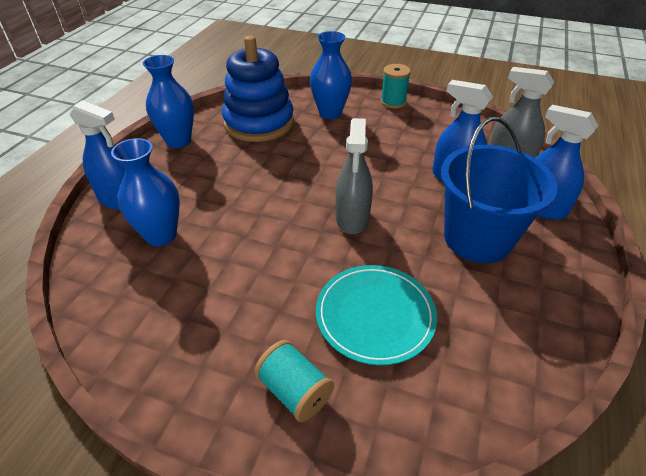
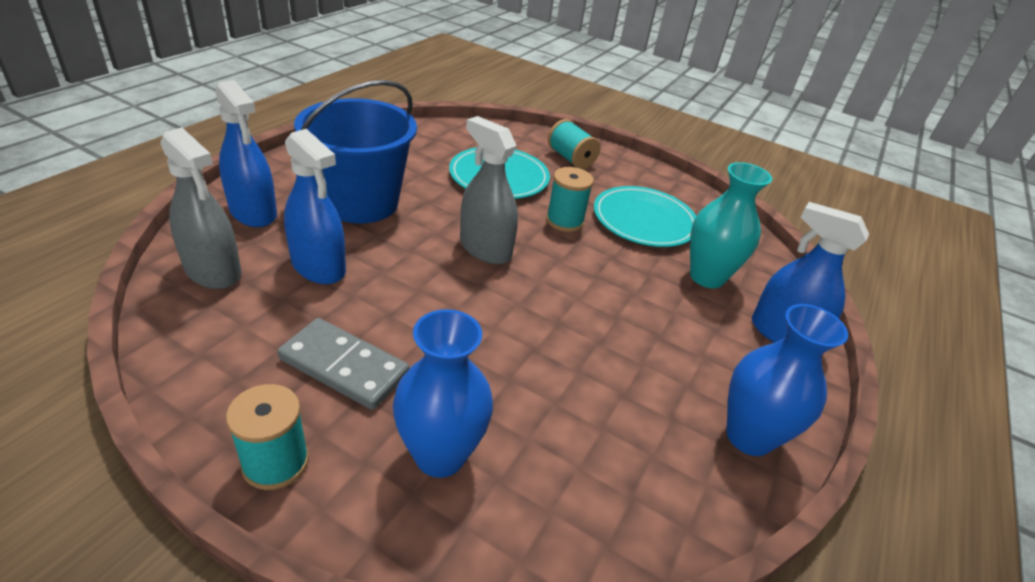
camera: 175 degrees left, 5 degrees down
blue vase [111,138,180,246] -> turquoise vase [690,162,772,288]
blue stacking toy [222,36,294,142] -> none
grey spray bottle [335,118,373,234] -> grey spray bottle turned 60 degrees counterclockwise [460,116,518,264]
none -> grey domino [278,318,409,410]
none -> turquoise spool [546,167,594,232]
none -> turquoise plate [594,186,696,247]

